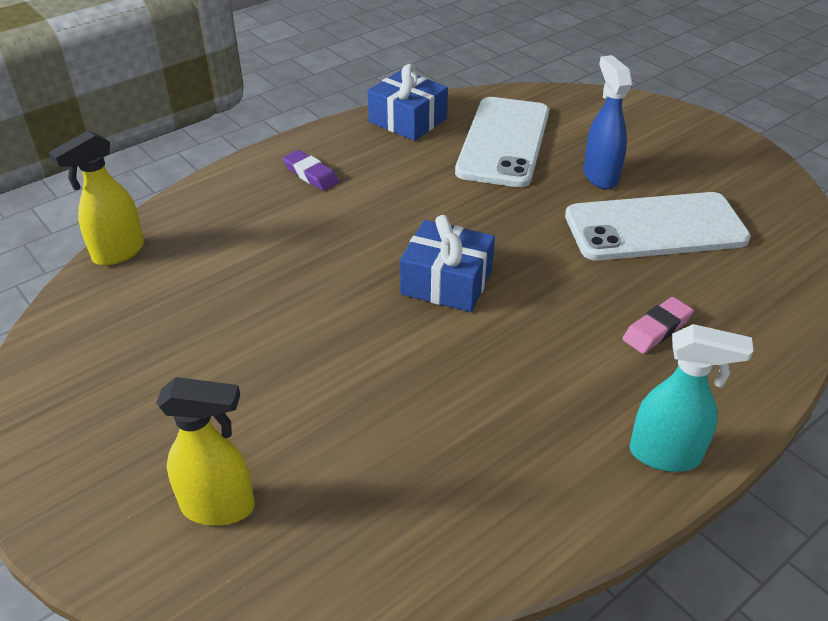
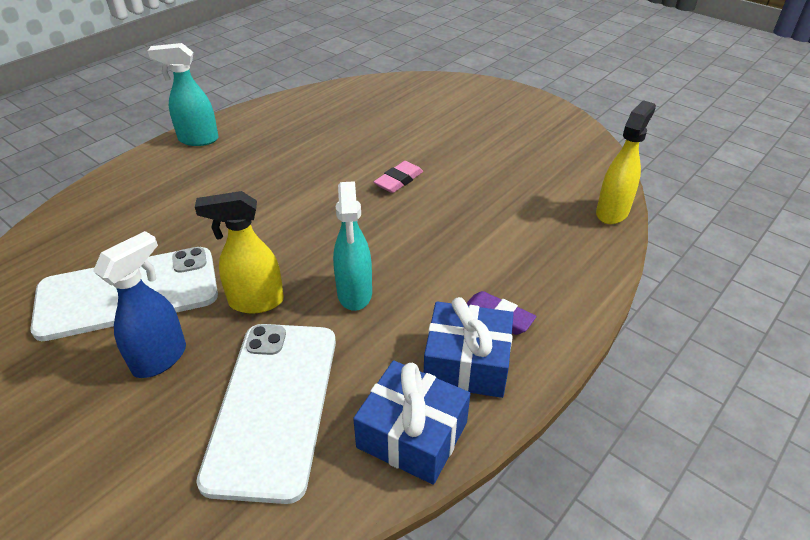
camera: 170 degrees right, 0 degrees up
yellow spray bottle [156,377,255,526] -> yellow spray bottle moved to [195,191,284,313]
blue gift [400,215,495,312] -> blue gift moved to [424,297,514,398]
blue spray bottle [583,55,633,189] -> blue spray bottle turned 120 degrees counterclockwise [93,231,186,378]
pink eraser [622,297,693,354] -> pink eraser moved to [374,161,423,193]
none -> turquoise spray bottle [333,181,372,311]

